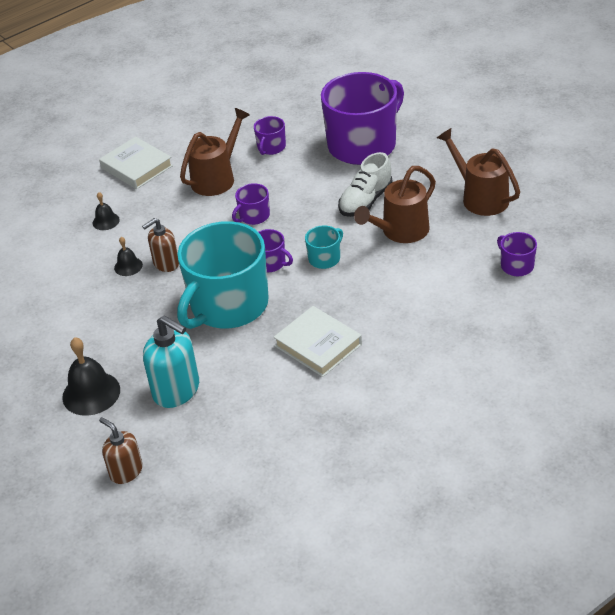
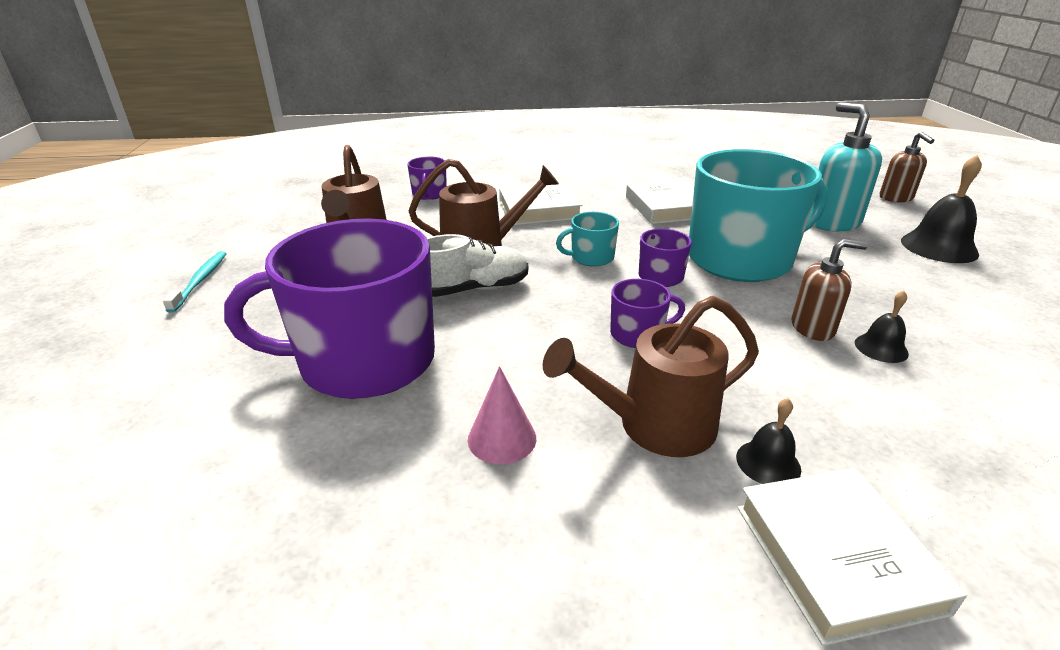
camera: 150 degrees left, 10 degrees down
black bell [93,192,120,230] -> black bell moved to [736,398,801,484]
purple mug [254,116,286,155] -> pink cone [468,366,536,464]
none -> turquoise toothbrush [163,251,227,313]
none -> white book [499,183,583,225]

